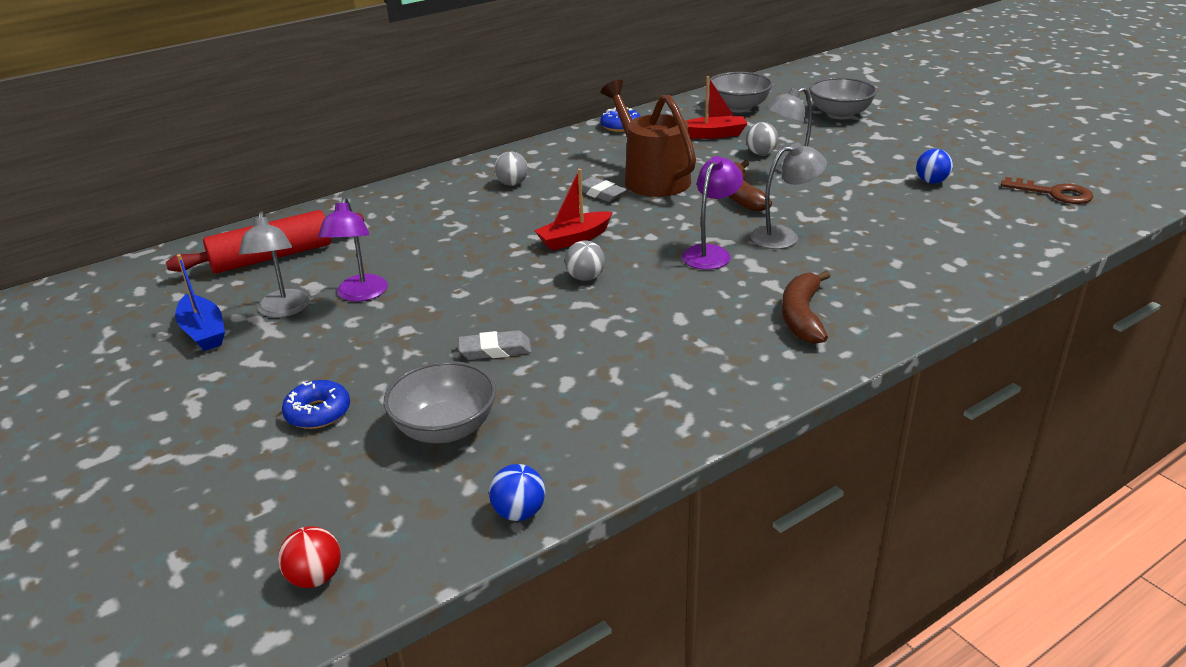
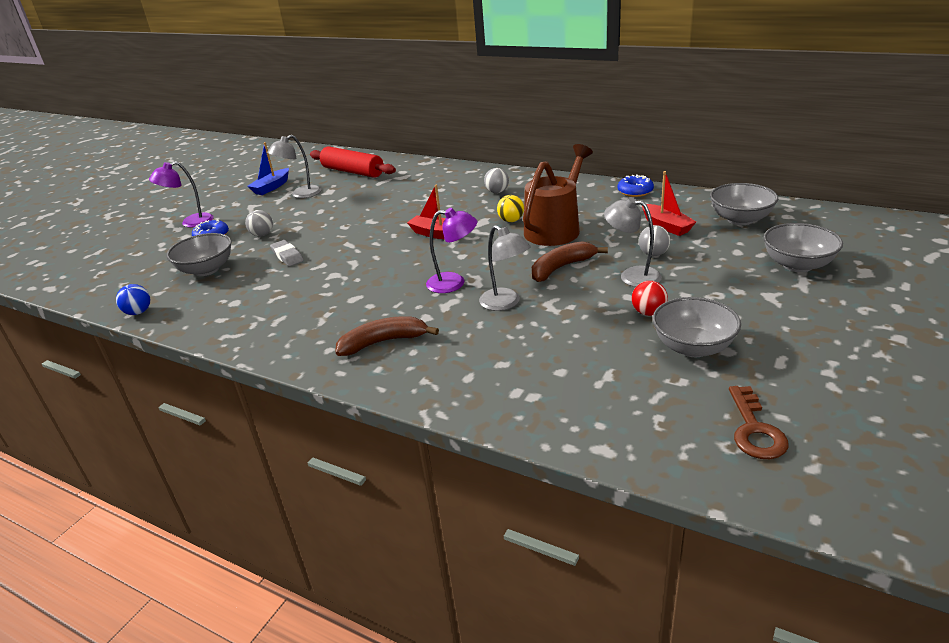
camera: 65 degrees right, 0 degrees up
red ball [278,526,341,588] -> red ball moved to [632,281,668,316]
purple lamp [318,197,388,302] -> purple lamp moved to [149,161,214,227]
grey ball [565,240,605,281] -> grey ball moved to [245,210,273,236]
grey eraser [578,177,627,202] -> yellow ball [497,195,524,222]
blue ball [916,149,953,184] -> grey bowl [653,297,741,357]

